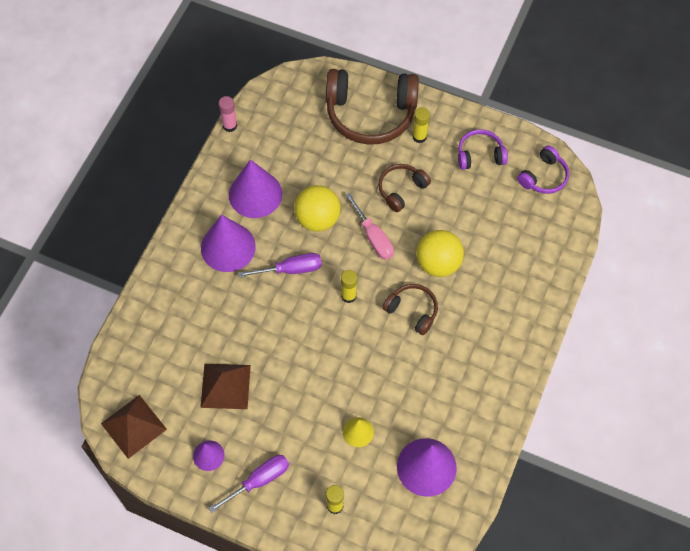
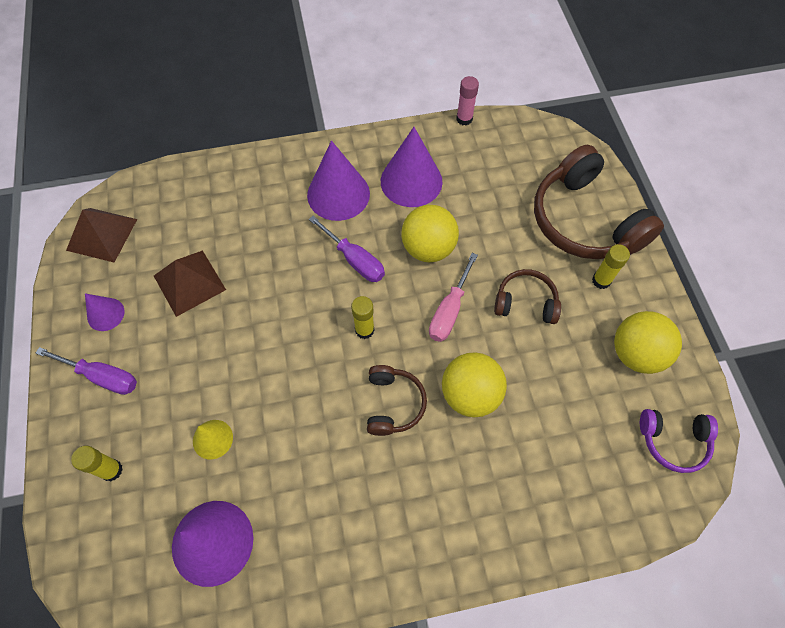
camera: 55 degrees right, 0 degrees up
purple headphones [458,129,508,170] -> yellow ball [614,311,682,374]

